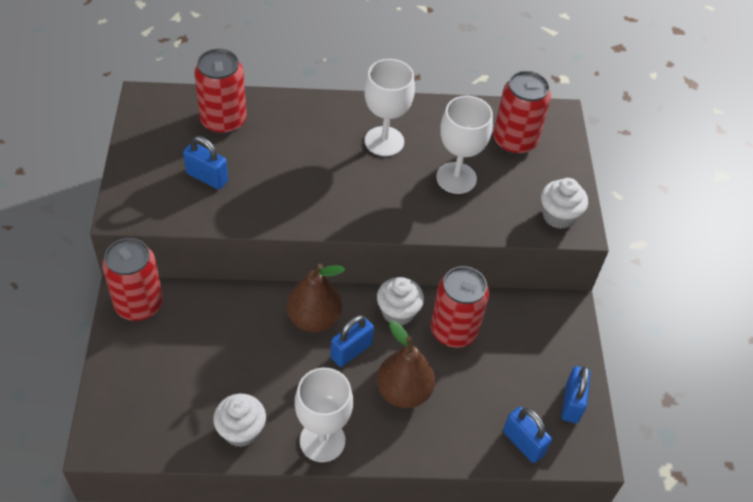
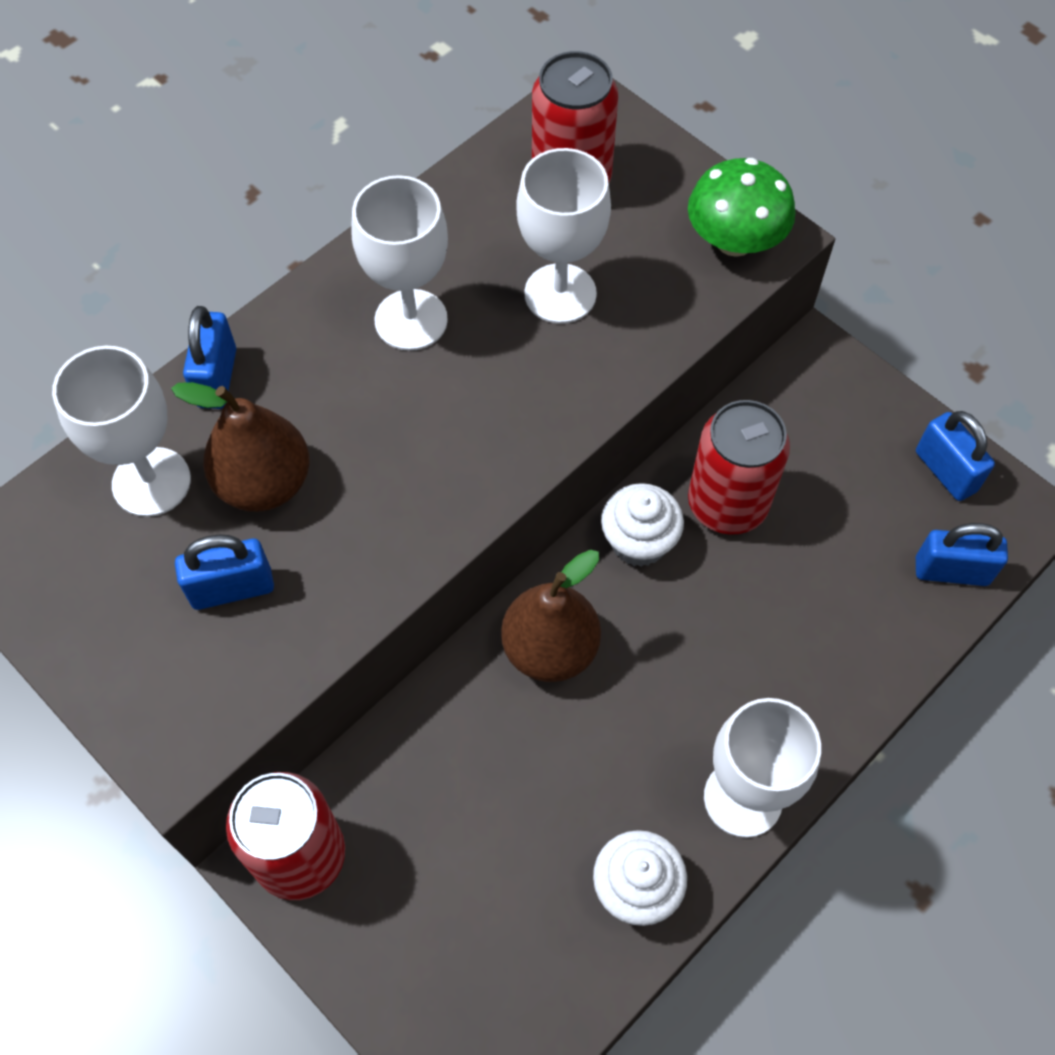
camera: 40 degrees left, 10 degrees up
red can [194,49,246,134] -> white goblet [52,346,191,517]
blue padlock [330,315,374,367] -> blue padlock moved to [183,306,236,409]
brown pear [377,321,435,408] -> brown pear moved to [171,382,310,512]
white cupcake [541,178,588,229] -> green mushroom [688,158,795,257]

